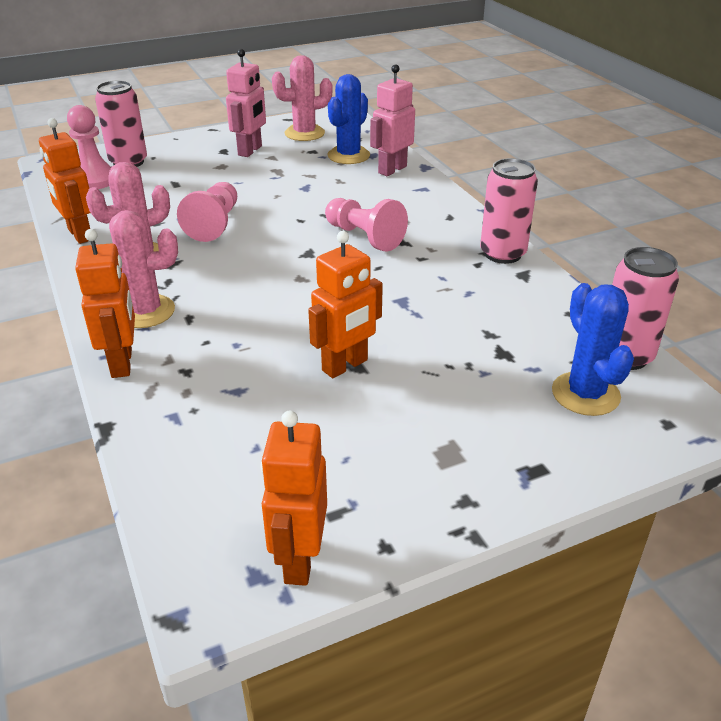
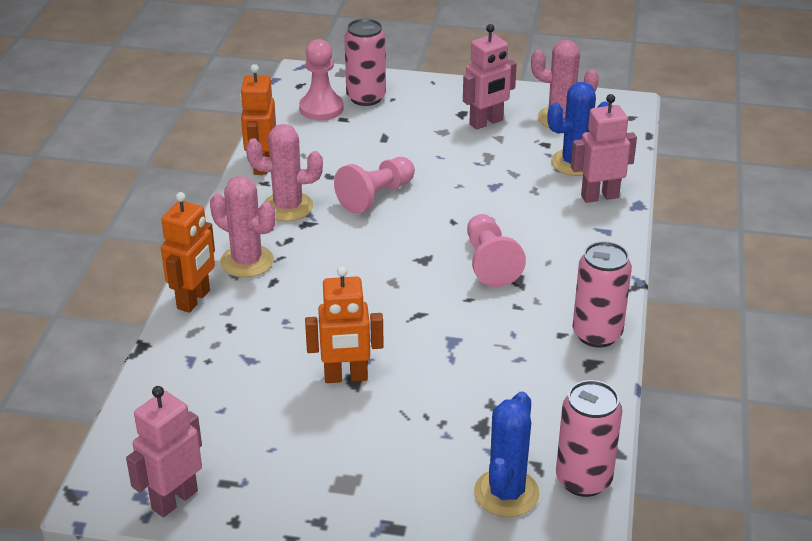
camera: 35 degrees right, 0 degrees up
orange robot [260,411,327,586] -> pink robot [126,386,202,517]

